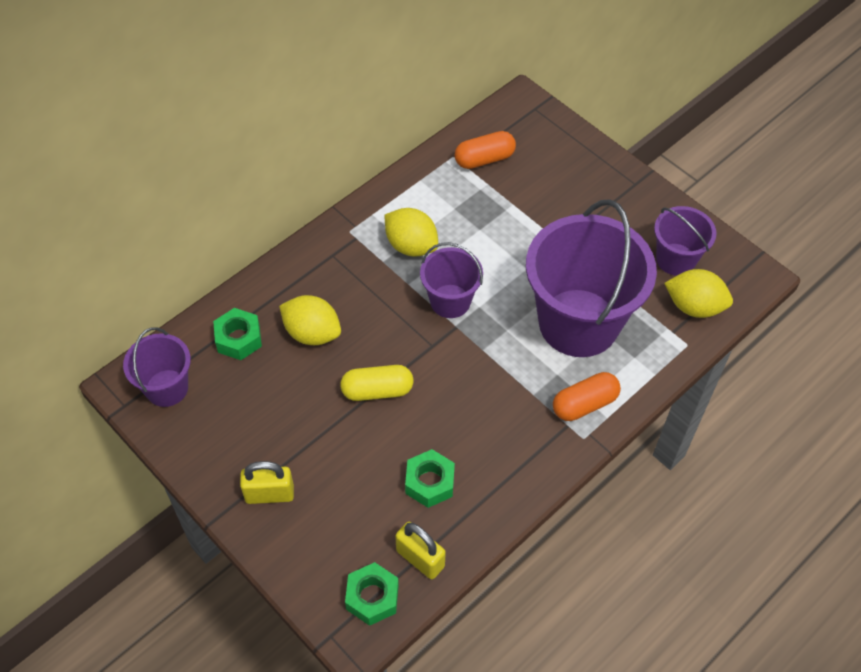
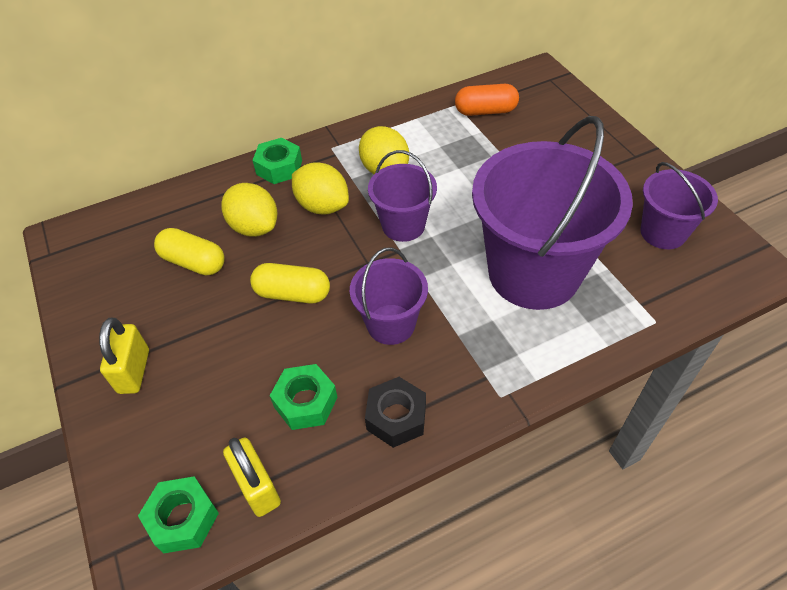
camera: 20 degrees right, 5 degrees down
purple bucket [123,327,191,407] -> purple bucket moved to [350,247,428,345]
green nut [213,308,262,360] -> green nut moved to [253,138,302,184]
yellow padlock [240,461,294,504] -> yellow padlock turned 75 degrees clockwise [99,318,149,394]
orange capsule [553,372,621,421] -> none
yellow lemon [664,269,733,318] -> yellow lemon moved to [292,162,349,214]
none -> yellow capsule [154,228,225,275]
none -> black nut [365,377,426,448]

